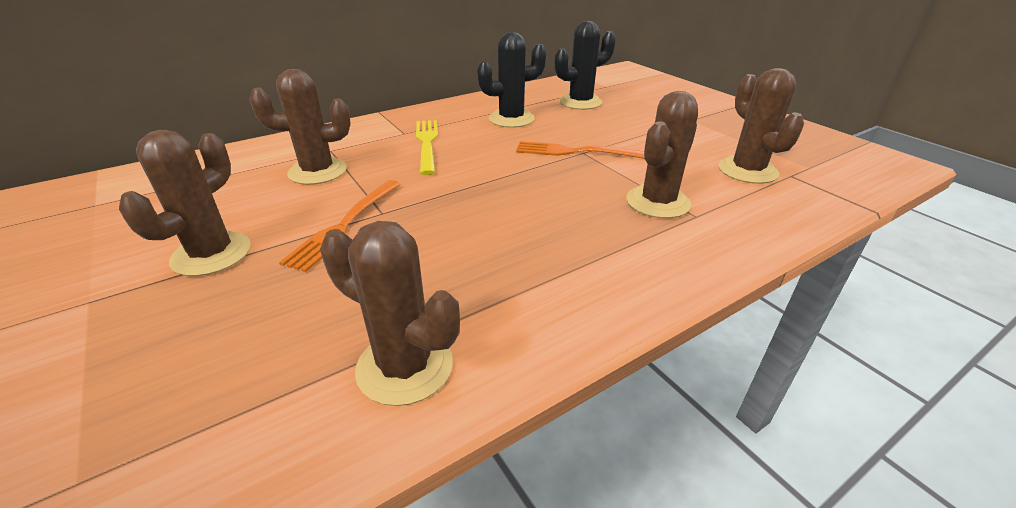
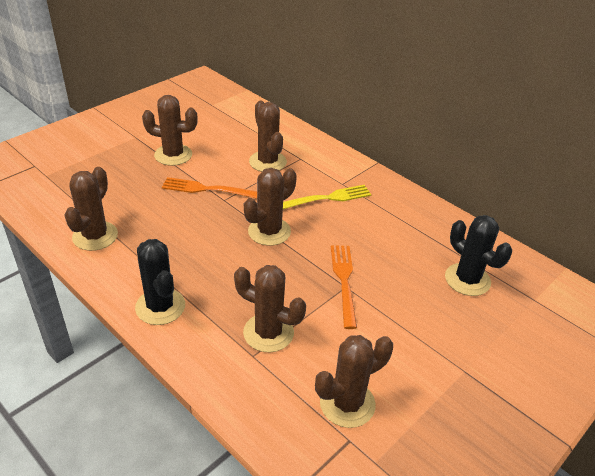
camera: 75 degrees right, 5 degrees up
black cactus [477,32,547,128] -> black cactus moved to [135,239,185,325]
none -> brown cactus [244,168,297,246]

